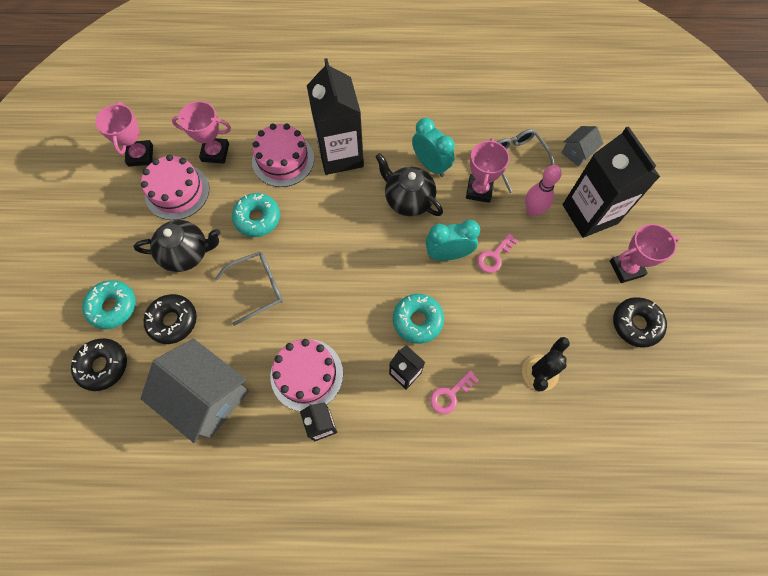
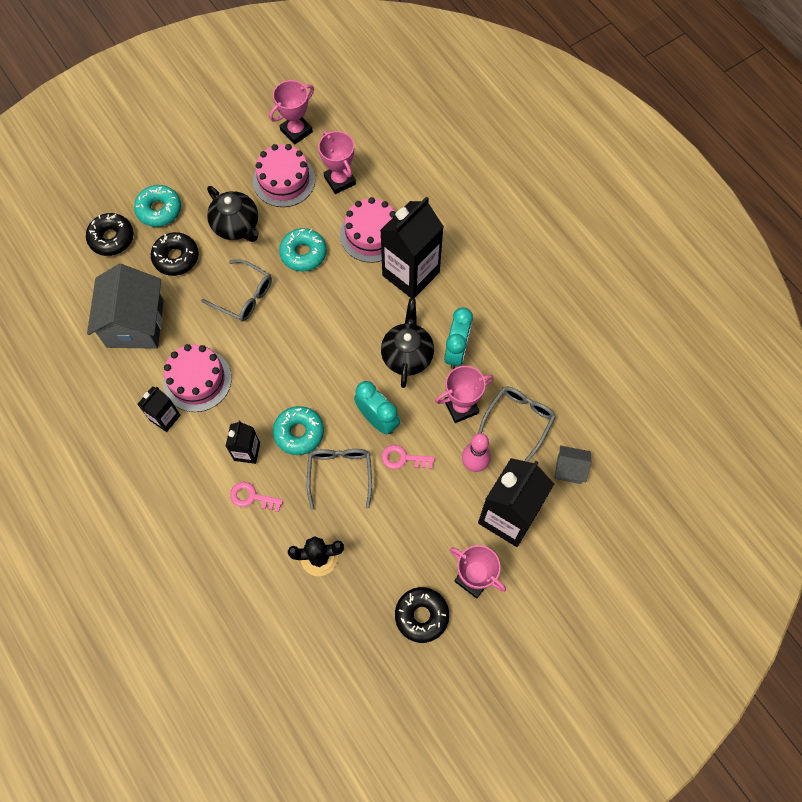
camera: 55 degrees right, 0 degrees up
none -> grey glasses [307,449,372,510]

